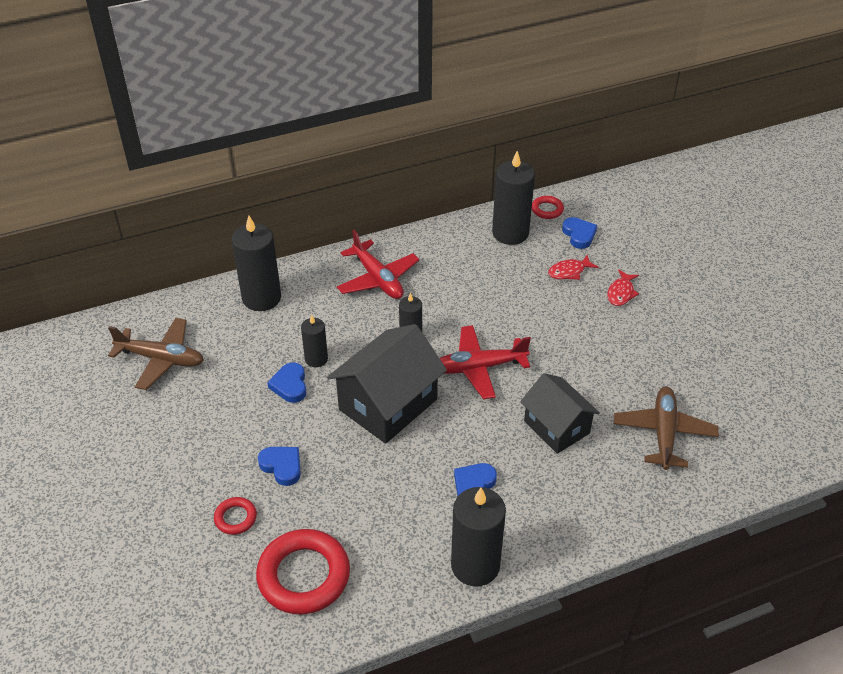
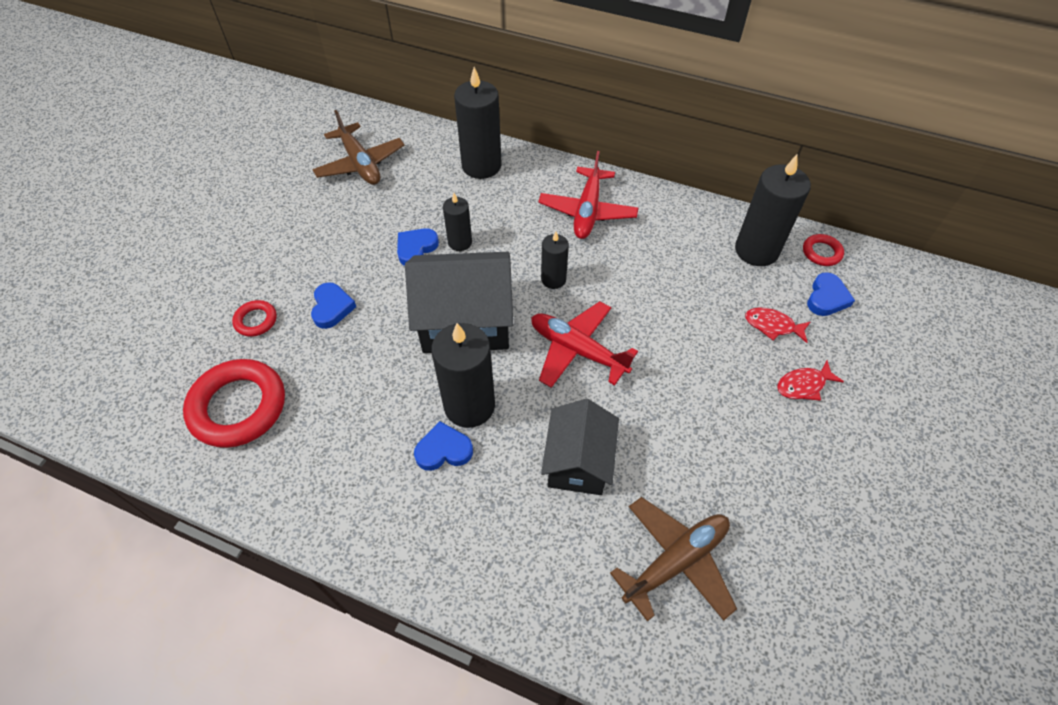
camera: 45 degrees right, 10 degrees up
black candle [451,487,506,587] -> black candle moved to [431,323,495,428]

